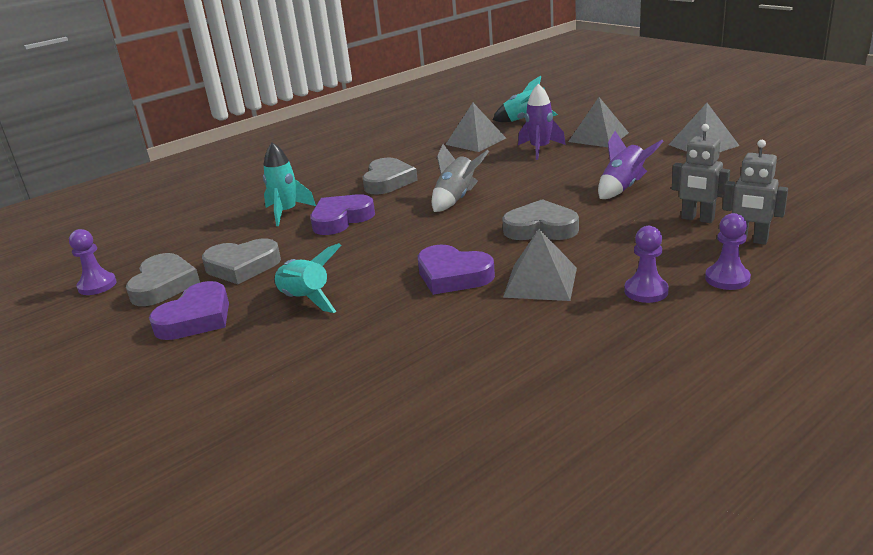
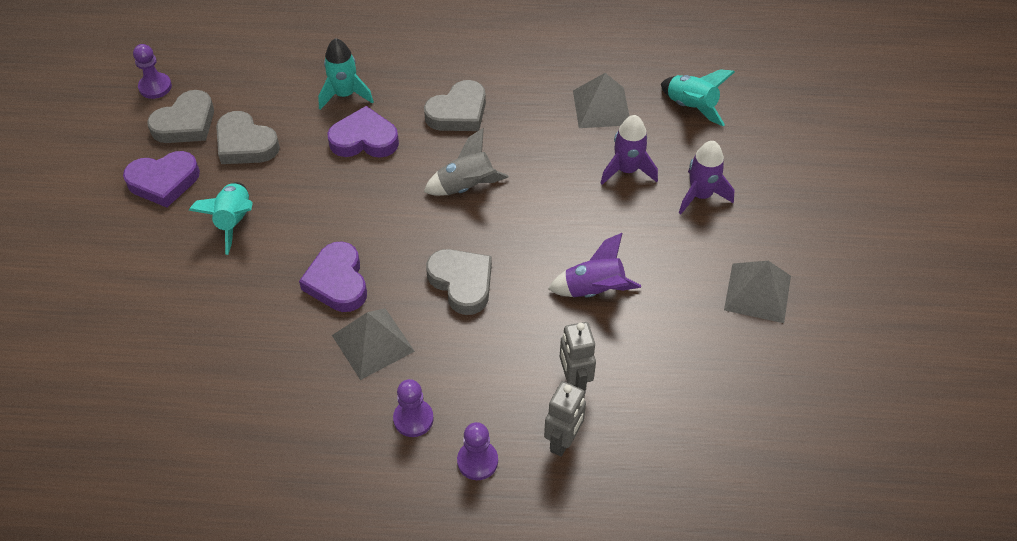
camera: 40 degrees right, 25 degrees up
grey pyramid [568,97,629,147] -> purple rocket [679,141,734,214]
grey robot [722,140,788,245] -> grey robot turned 135 degrees counterclockwise [544,381,586,457]

